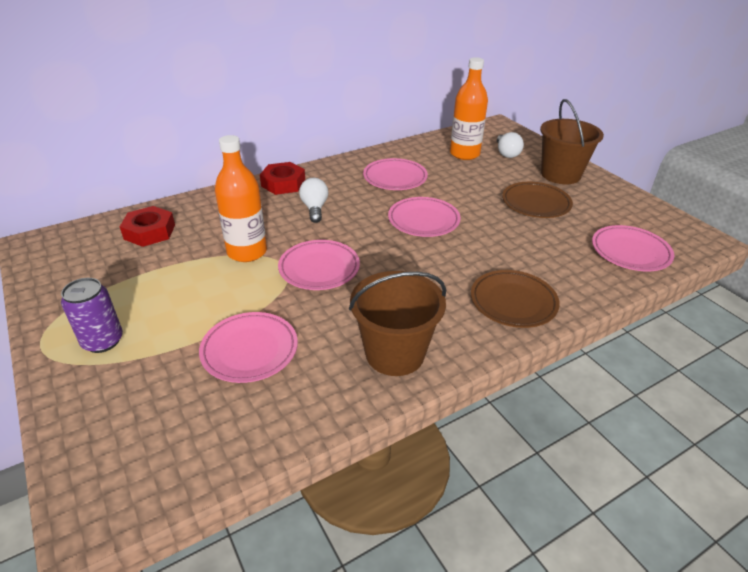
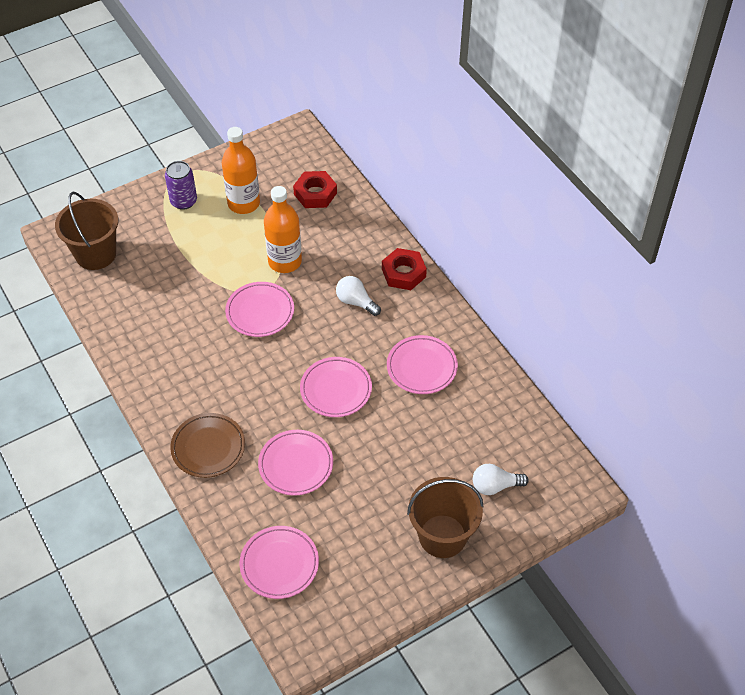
camera: 90 degrees right, 15 degrees up
pink plate [199,312,298,383] -> pink plate moved to [258,430,333,496]
white light bulb [299,178,328,223] -> white light bulb turned 135 degrees counterclockwise [336,276,381,316]
brown bucket [349,271,446,376] -> brown bucket moved to [55,192,118,270]
orange bottle [450,57,488,160] -> orange bottle moved to [222,127,260,214]
brown plate [502,182,573,218] -> none

